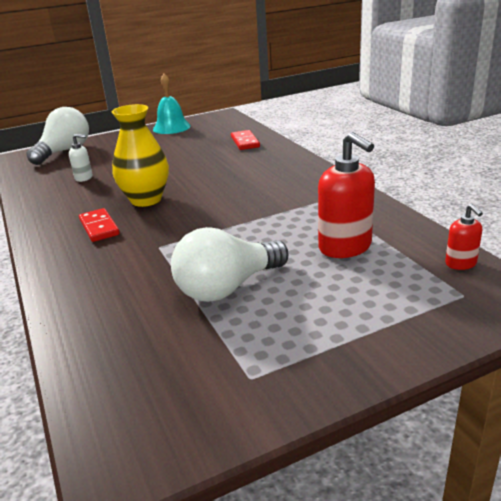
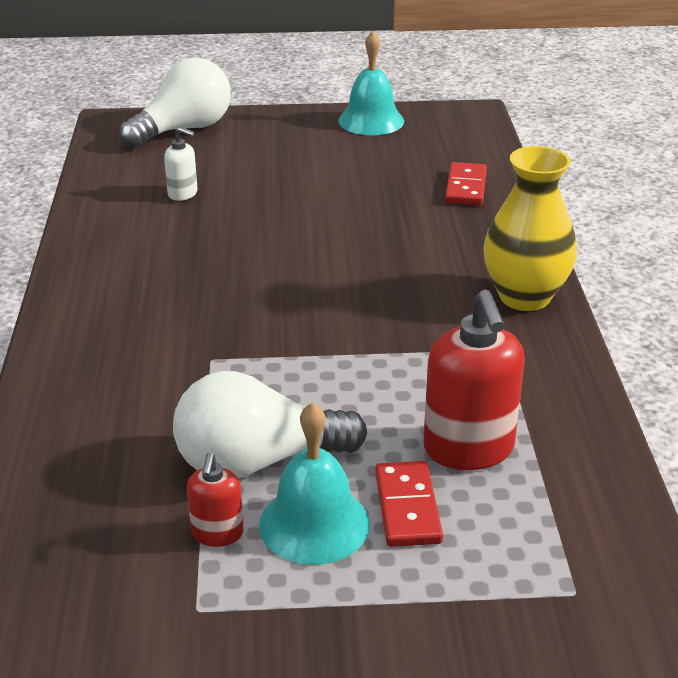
camera: 20 degrees right, 5 degrees up
red domino [79,208,120,242] -> red domino moved to [375,461,443,547]
yellow vase [112,104,169,207] -> yellow vase moved to [483,146,577,311]
red soap dispenser [445,204,483,270] -> red soap dispenser moved to [187,453,244,547]
none -> turquoise bell [259,402,370,565]

